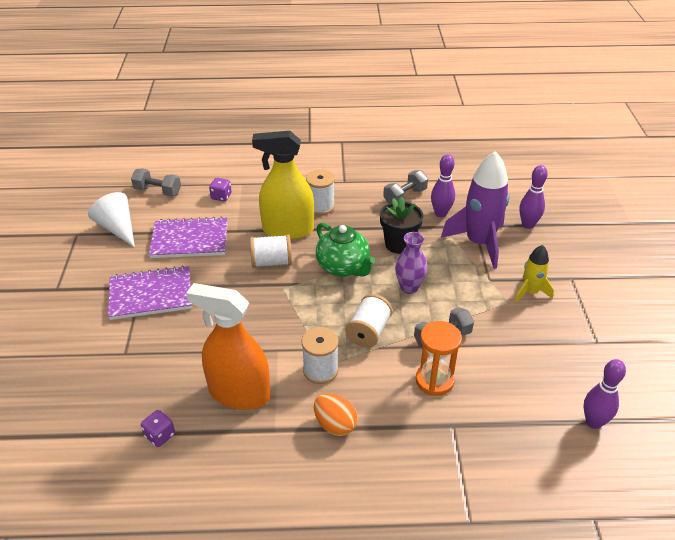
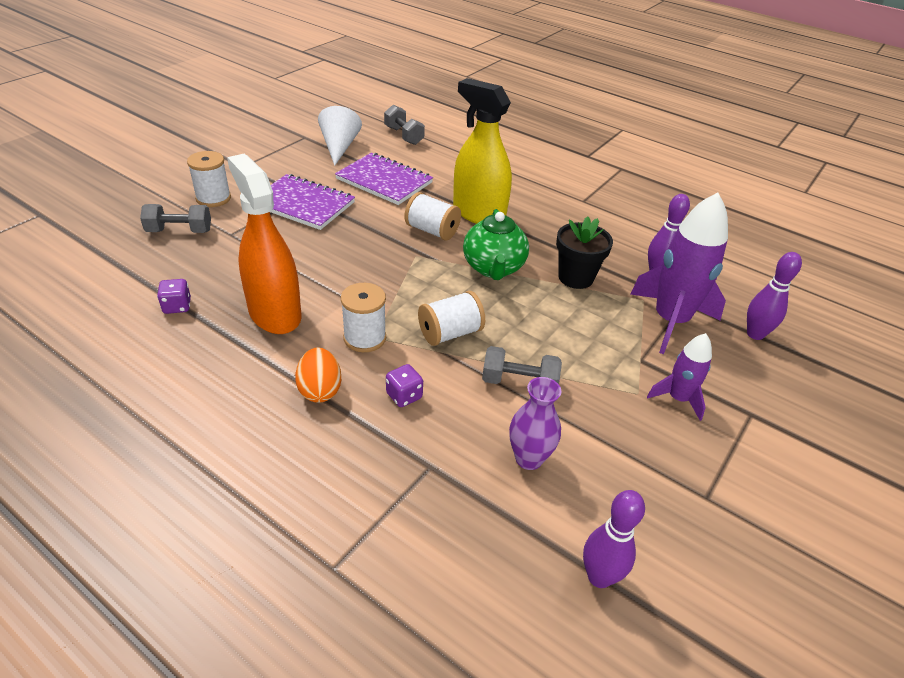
camera: 35 degrees right, 0 degrees up
purple dice [209,178,232,201] -> purple dice moved to [386,364,423,407]
white spool [306,169,335,215] -> white spool moved to [187,151,231,207]
grey dumbbell [383,170,428,204] -> grey dumbbell moved to [140,204,211,233]
purple vase [395,232,427,294] -> purple vase moved to [509,377,561,470]
orange hourglass [416,321,462,396] -> none
yellow rocket [515,245,554,302] -> purple rocket [647,333,712,421]

